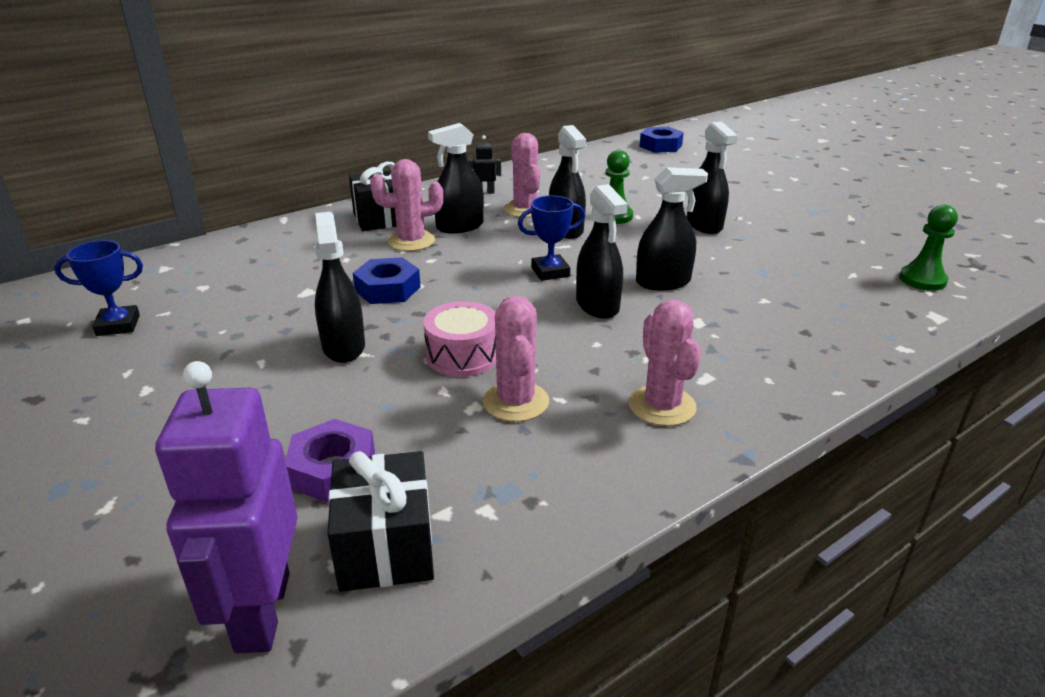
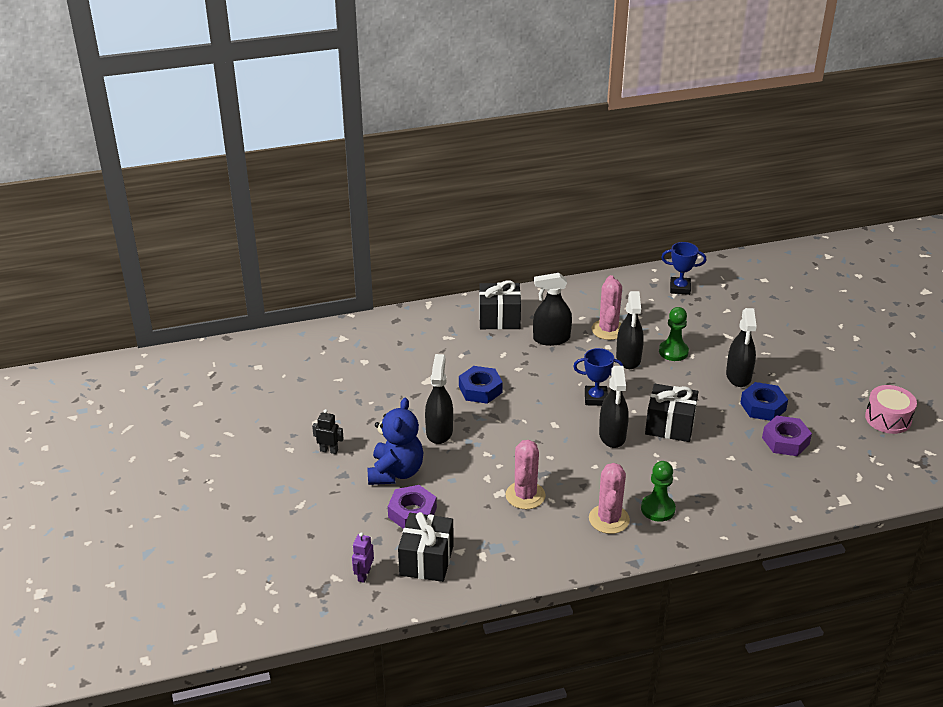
camera: 20 degrees right, 5 degrees up
blue trophy [54,240,143,336] -> blue trophy moved to [661,242,707,295]
purple robot [155,361,298,653] -> purple robot [352,532,374,583], size x0.43
pink cactus [370,159,443,251] -> none
pink drum [423,301,496,377] -> pink drum moved to [865,385,917,434]
black robot [468,135,501,194] -> black robot moved to [312,409,344,454]
black spray bottle [636,167,708,291] -> black gift [645,383,699,442]
blue nut [639,127,684,153] -> blue nut moved to [740,382,788,421]
green pawn [899,205,958,291] -> green pawn moved to [641,461,676,522]
none -> blue teddy bear [367,398,423,485]
none -> purple nut [762,416,812,456]

